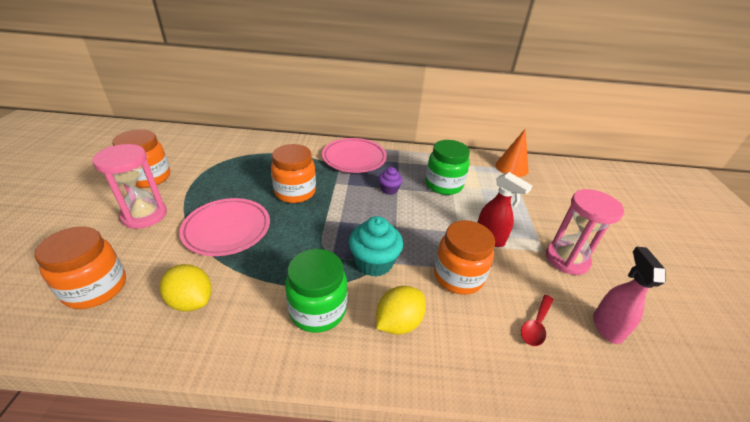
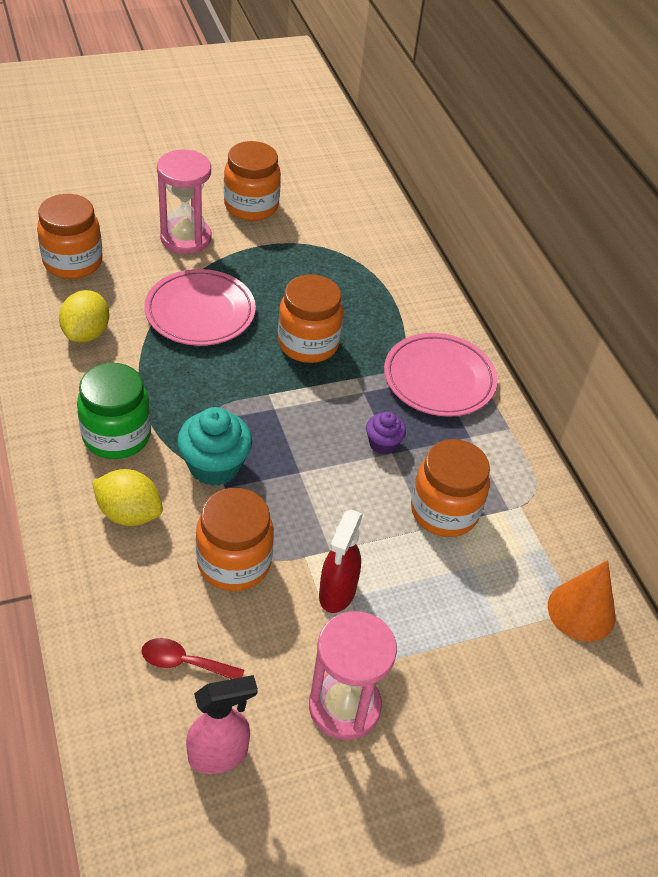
camera: 65 degrees right, 10 degrees up
green jar [426,140,470,195] -> orange jar [411,439,490,537]

